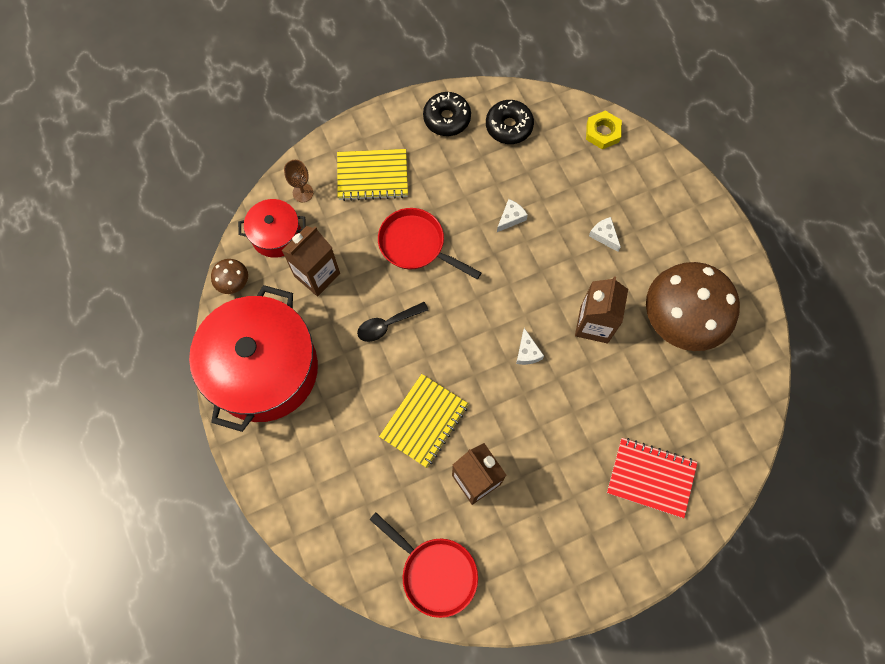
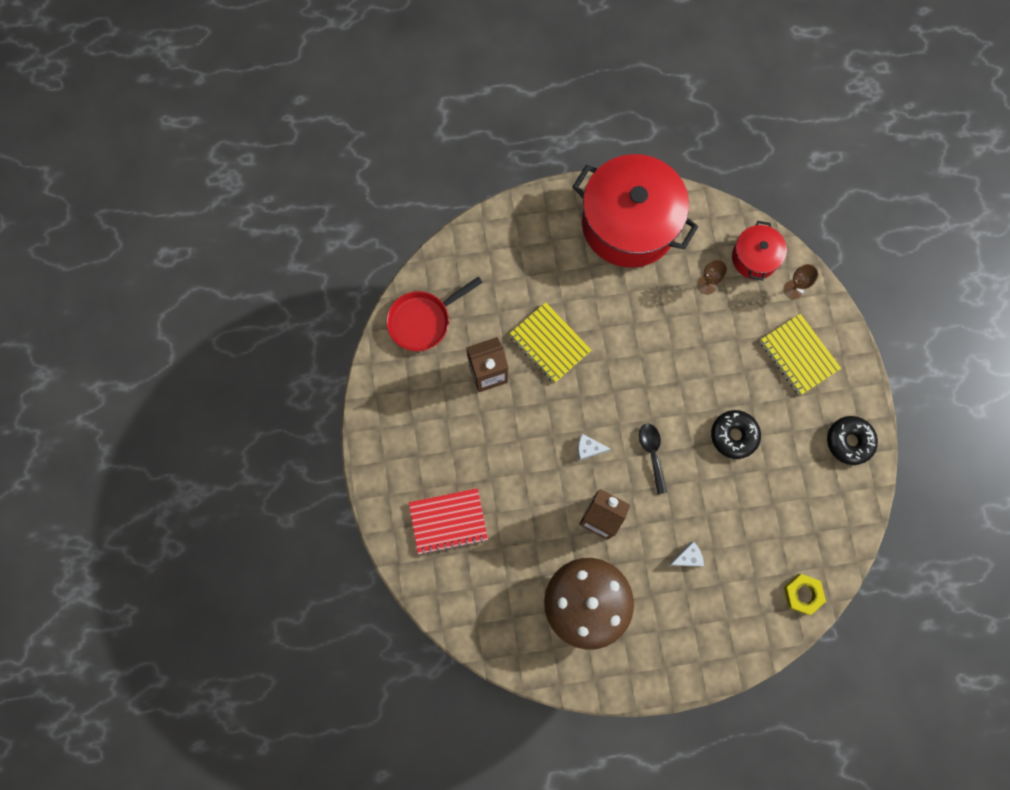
camera: 105 degrees right, 5 degrees up
brown mushroom [211,259,248,294] -> none
brown carton [282,226,340,296] -> brown goblet [697,259,728,294]
yellow notebook [337,149,408,201] -> yellow notebook turned 45 degrees counterclockwise [759,314,841,396]
black spoon [357,302,428,342] -> black spoon moved to [639,424,667,494]
red pan [378,208,481,279] -> none
black donut [486,100,534,144] -> black donut moved to [711,410,761,459]
white cheese [497,199,528,232] -> none
red notebook [607,438,698,518] -> red notebook turned 45 degrees clockwise [409,488,488,555]

